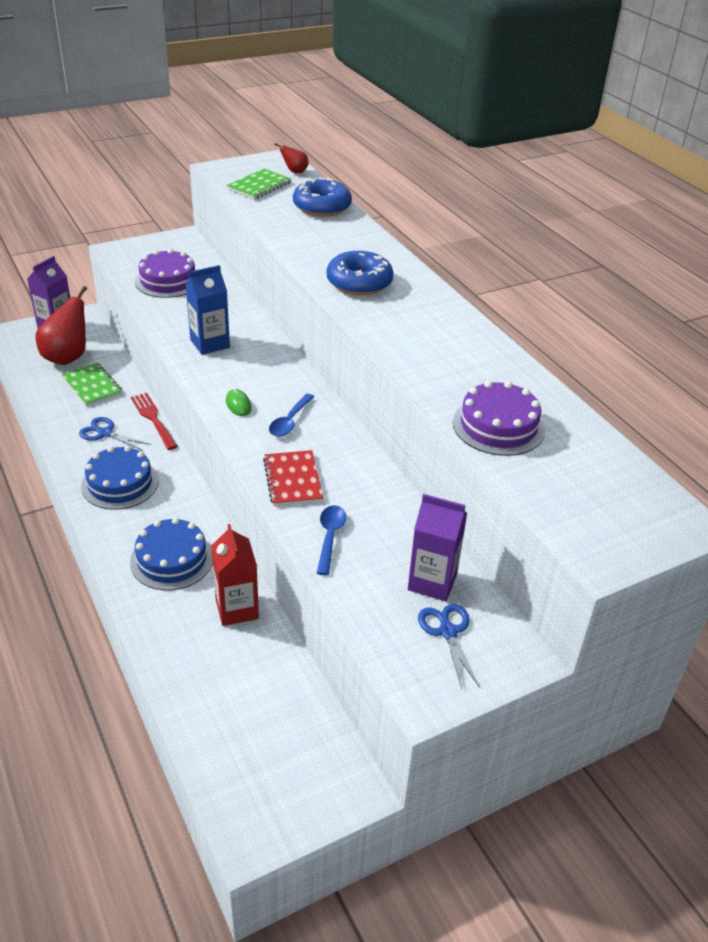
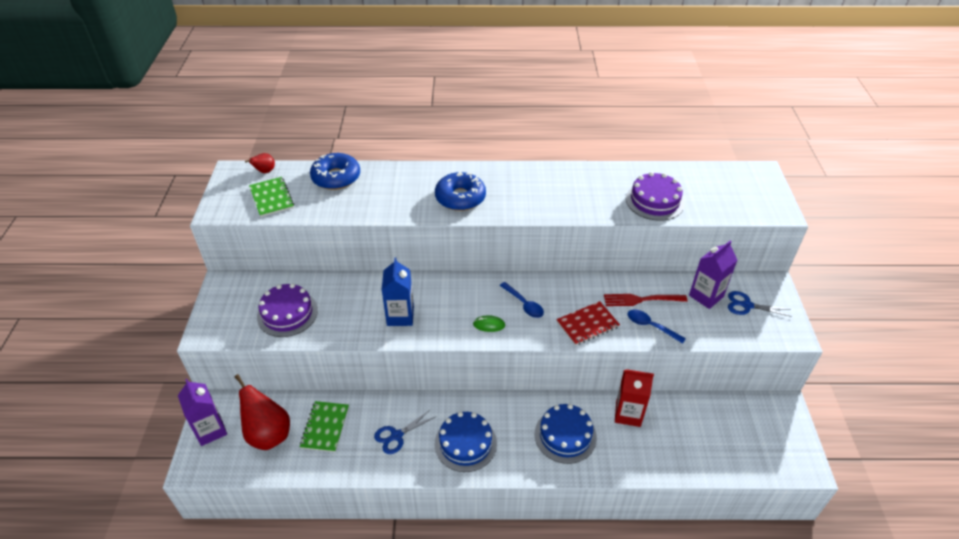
camera: 60 degrees left, 5 degrees up
green notebook [62,363,122,406] -> green notebook turned 75 degrees counterclockwise [300,401,349,452]
red fork [131,393,178,450] -> red fork moved to [604,294,687,306]
red notebook [263,450,323,506] -> red notebook turned 45 degrees counterclockwise [556,301,620,346]

